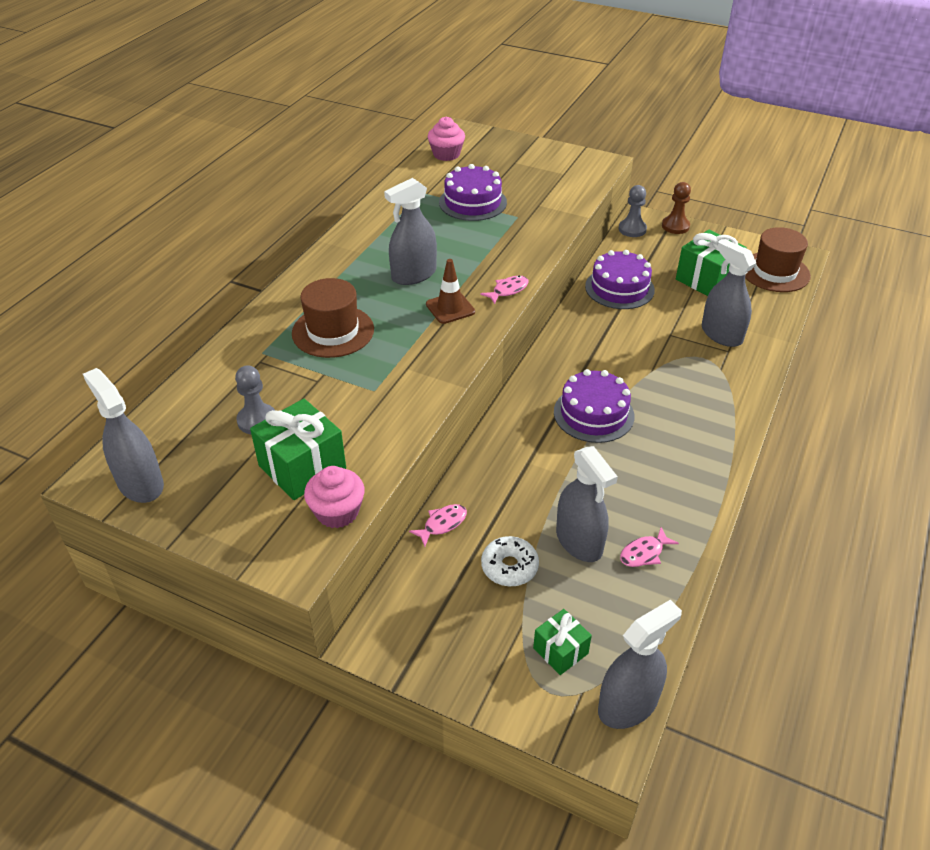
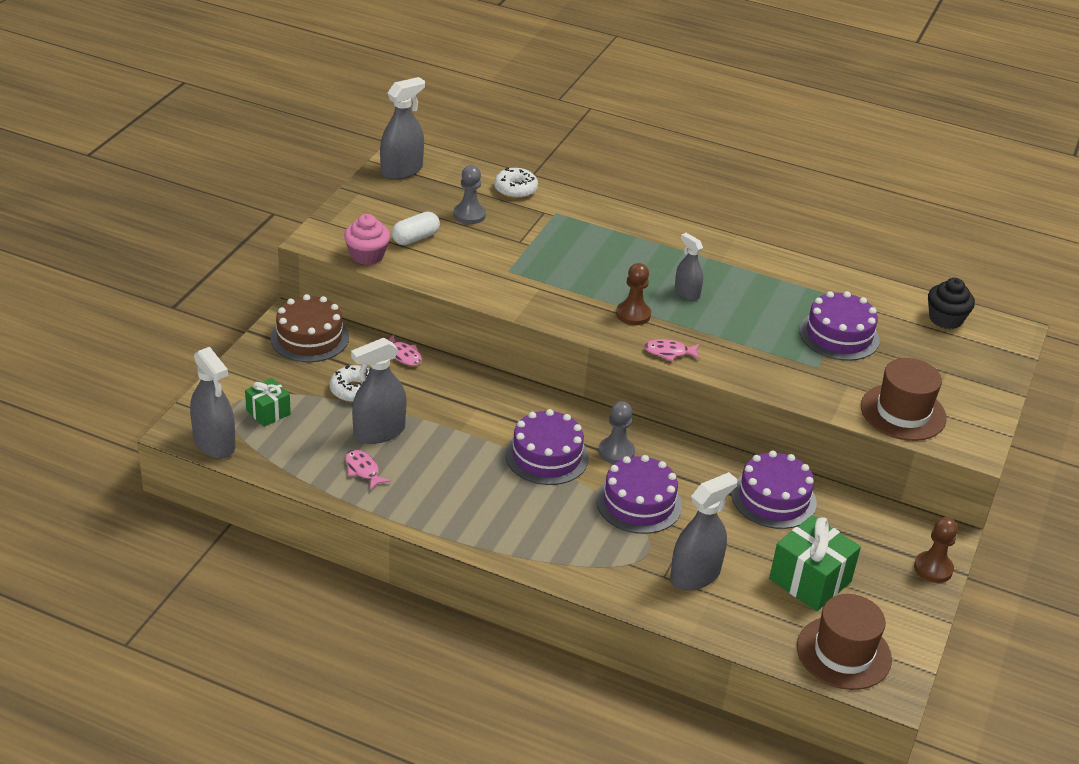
camera: 85 degrees right, 5 degrees down
green gift [250,399,346,500] -> white capsule [391,212,440,245]
brown hat [292,278,374,358] -> brown hat moved to [861,358,947,441]
grey spray bottle [384,178,437,285] -> grey spray bottle [675,233,703,301], size x0.61
brown traffic cone [426,259,475,324] -> brown pawn [616,263,651,325]
pink cupcake [428,117,465,161] -> black cupcake [928,278,975,329]
pink fish [480,276,529,304] -> pink fish turned 135 degrees clockwise [644,339,700,361]
grey pawn [619,185,647,237] -> grey pawn moved to [599,401,635,464]
none -> brown cake [270,294,349,362]
none -> white donut [494,168,538,198]
none -> purple cake [596,455,682,534]

